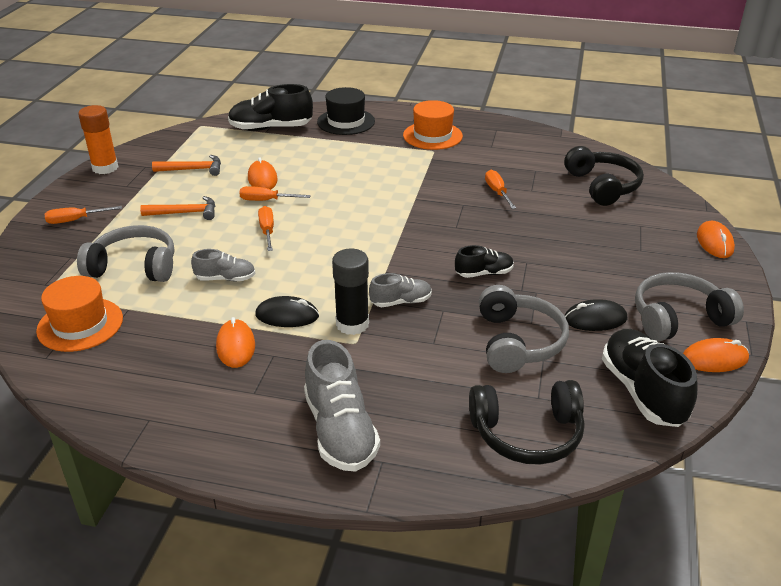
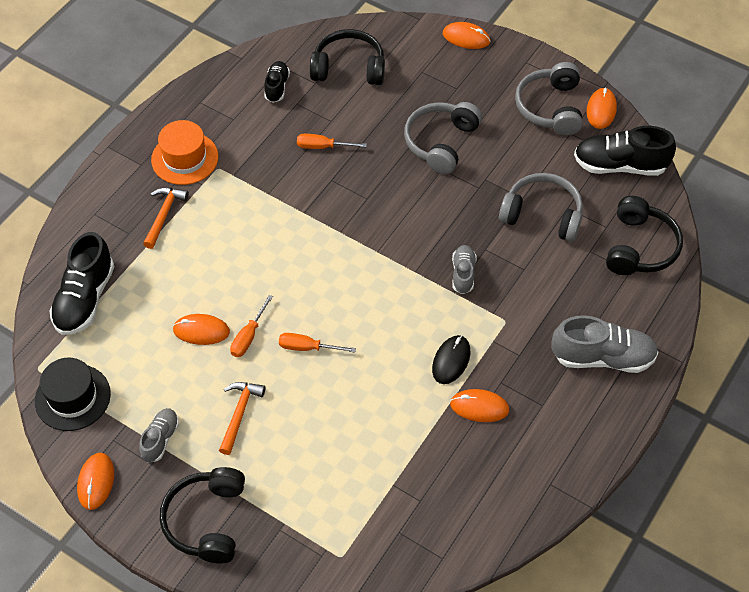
camera: 70 degrees left, 20 degrees up
orange hat [36,276,123,352] -> none
orange screwdriver [45,206,122,224] -> black headphones [160,467,245,563]
grey headphones [77,225,174,282] -> grey headphones moved to [404,102,482,174]
orange glue stick [78,105,118,174] -> orange mouse [77,453,114,510]
orange hammer [152,155,221,176] -> orange hammer moved to [143,187,189,249]
grey shoe [191,249,255,281] -> grey shoe moved to [139,408,179,462]
black hat [317,87,375,135] -> black hat moved to [35,358,111,431]
black glue stick [332,249,369,335] -> none
black shoe [455,245,514,278] -> black shoe moved to [264,61,290,103]
black mouse [564,299,628,331] -> none

